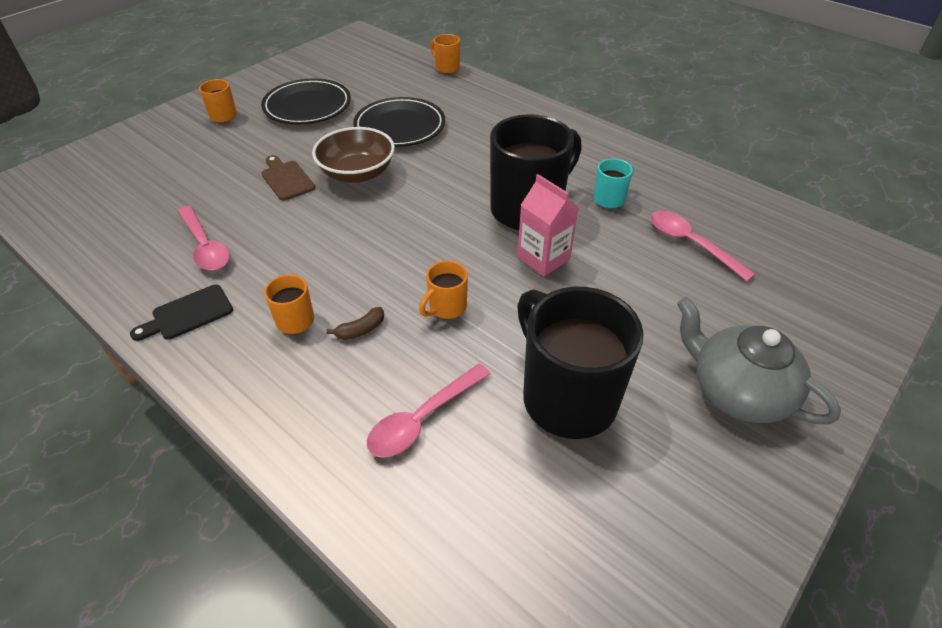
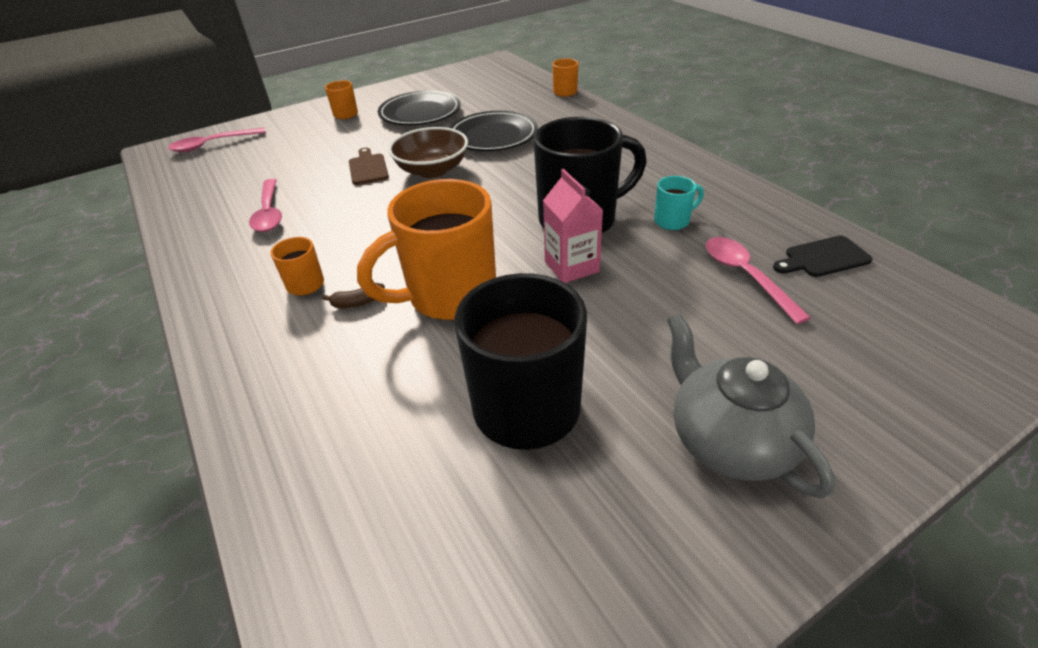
camera: 20 degrees right, 5 degrees down
black cutting board [130,285,233,341] -> black cutting board moved to [773,236,872,277]
pink spoon [367,363,491,458] -> pink spoon moved to [168,128,266,152]
orange mug [419,261,468,319] -> orange mug [357,179,496,320], size x2.23

